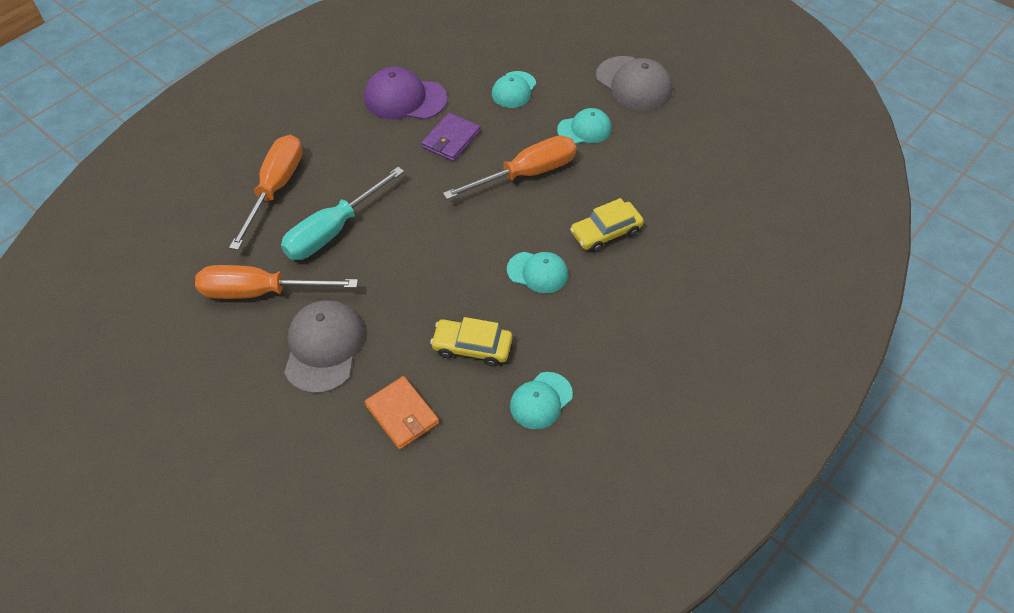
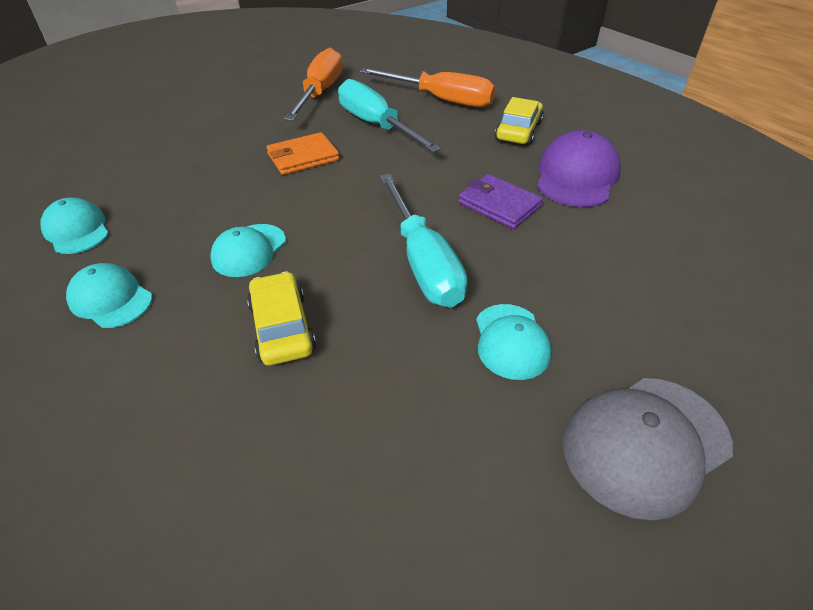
camera: 100 degrees right, 10 degrees down
grey cap [284,300,365,393] -> none
orange wallet [364,376,439,449] -> orange wallet moved to [266,132,339,175]
yellow car [430,317,512,367] -> yellow car moved to [495,97,544,145]
orange screwdriver [443,136,576,200] -> turquoise screwdriver [379,174,467,307]
turquoise cap [492,71,536,108] -> turquoise cap moved to [66,263,152,328]

